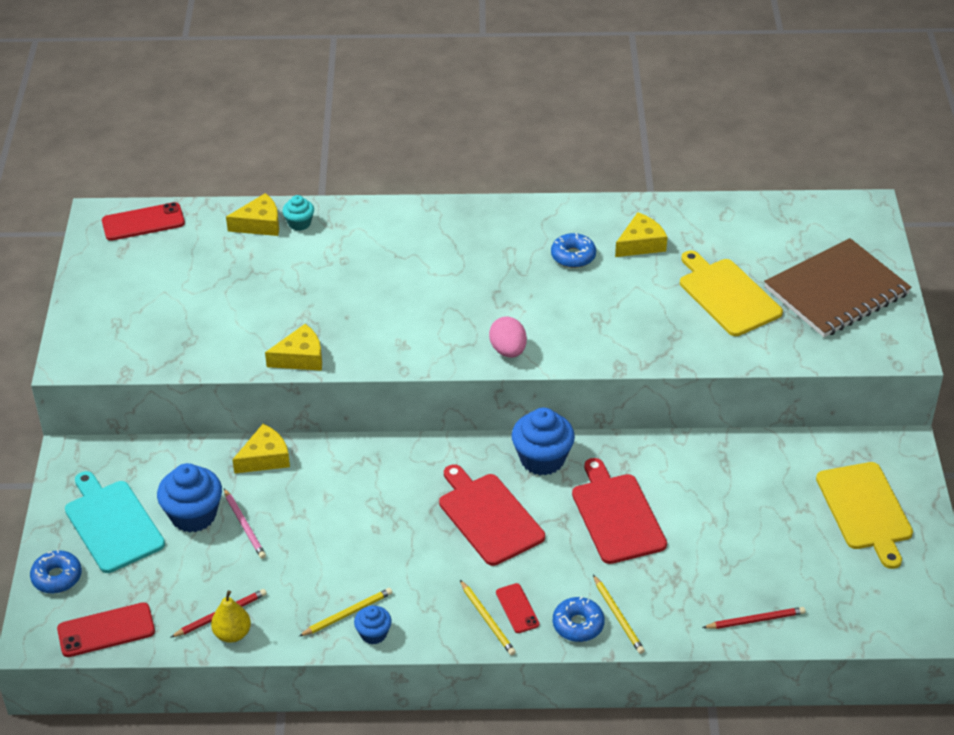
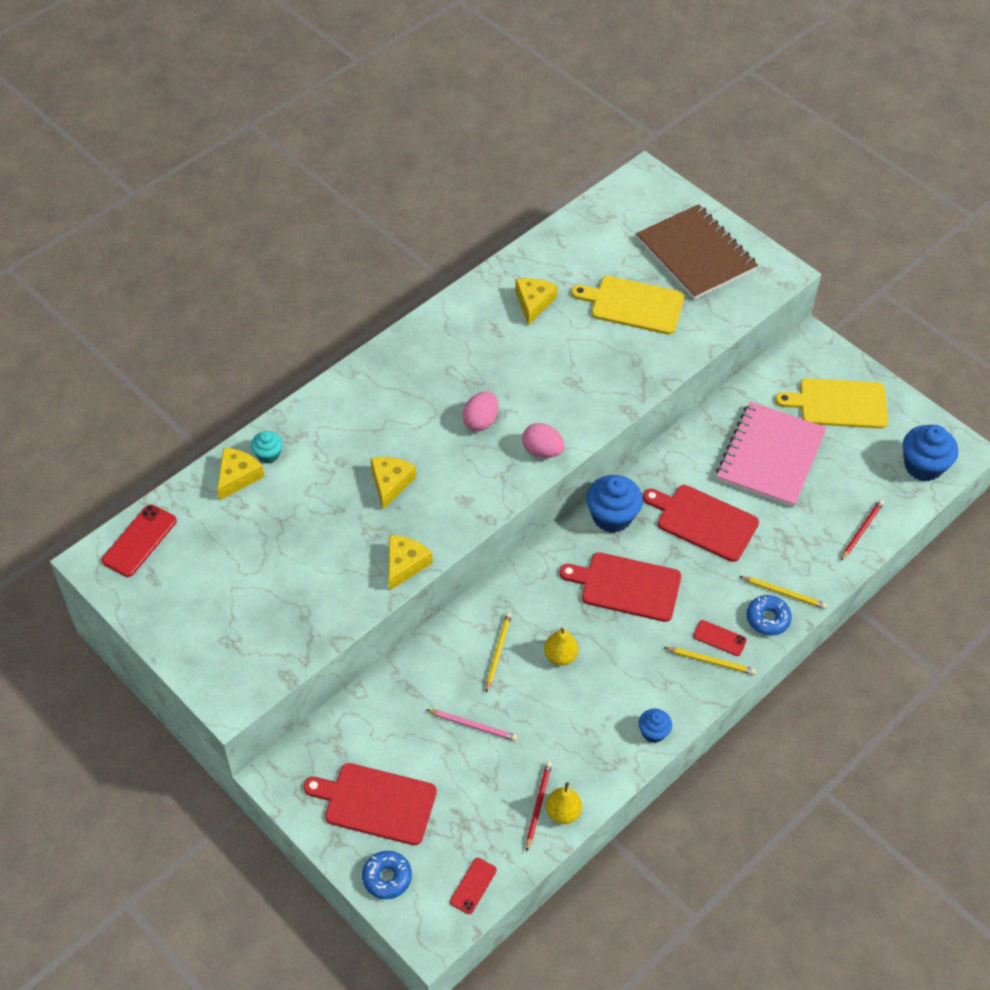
camera: 45 degrees left, 10 degrees up
red phone [57,602,155,657] -> red phone [450,858,497,914], size x0.63
turquoise cutting board [65,471,165,573] -> red cutting board [303,763,437,845]
blue cupcake [157,463,222,533] -> blue cupcake moved to [903,425,958,481]
yellow cheese [232,424,290,474] -> yellow cheese moved to [371,457,416,510]
yellow pencil [299,588,392,636] -> yellow pencil moved to [486,612,512,692]
blue donut [551,233,596,268] -> none
brown notebook [764,238,912,337] -> brown notebook turned 45 degrees counterclockwise [636,204,758,300]
yellow cutting board [816,462,913,569] -> yellow cutting board turned 150 degrees clockwise [775,378,888,429]
none -> pink egg [463,391,498,431]
none -> yellow pear [544,628,578,665]
none -> pink notebook [716,401,827,508]

